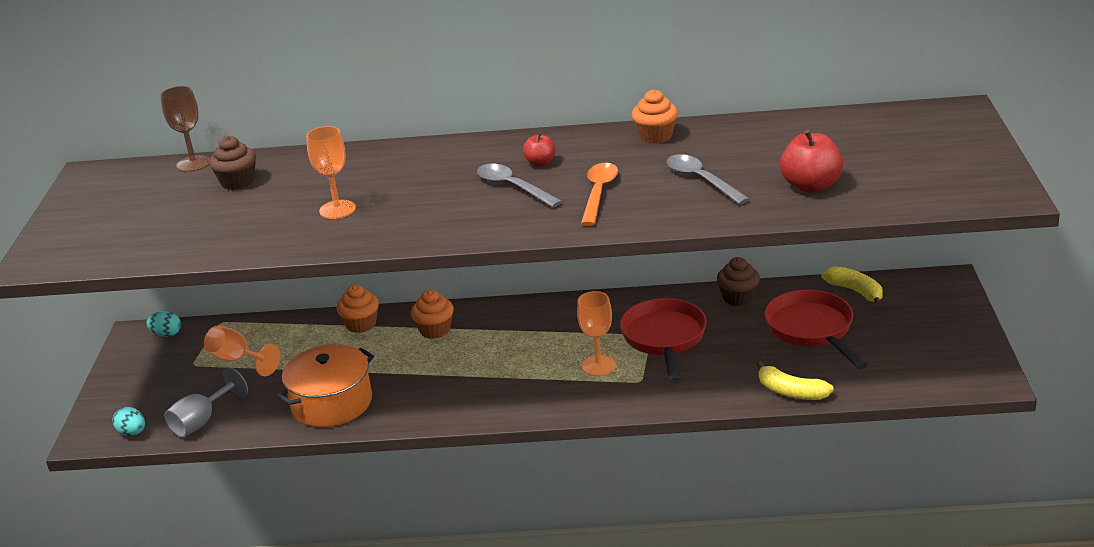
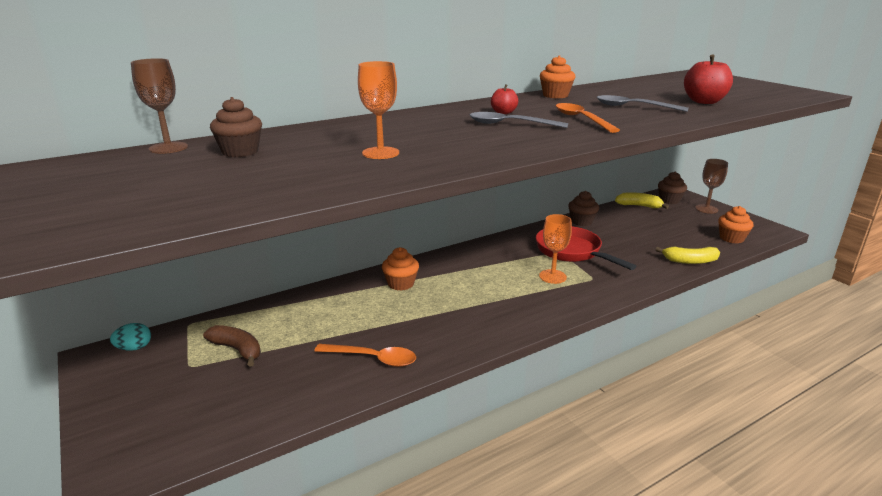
camera: 35 degrees left, 5 degrees down
turquoise egg [112,407,145,436] -> none
grey goblet [164,367,248,438] -> none
orange goblet [204,326,281,376] -> brown banana [203,325,261,367]
orange pot [277,344,374,427] -> orange spoon [314,344,416,367]
orange cupcake [337,285,379,333] -> orange cupcake moved to [718,206,754,243]
red pan [764,290,868,369] -> none
none -> brown cupcake [658,172,687,204]
none -> brown goblet [695,159,728,214]

